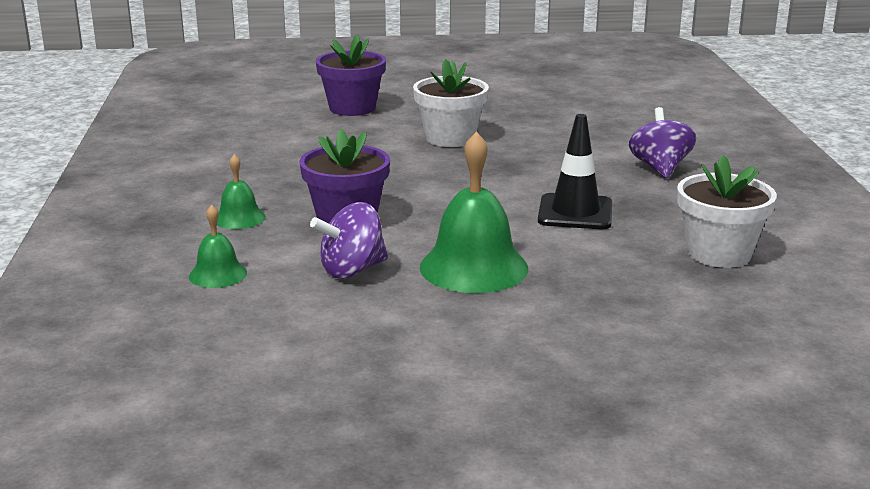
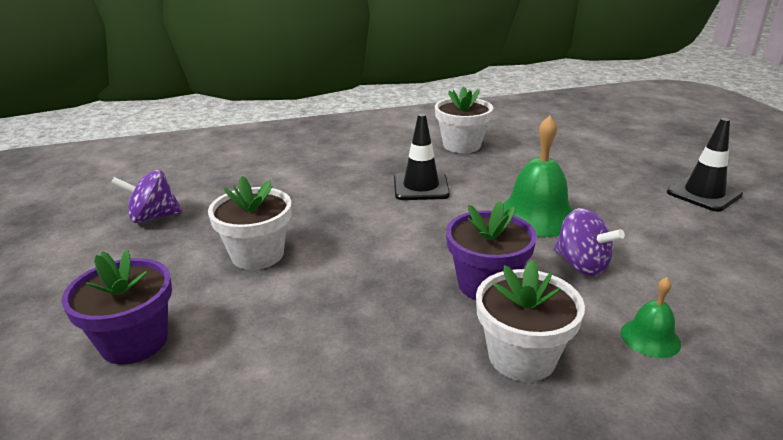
camera: 100 degrees left, 5 degrees up
green bell [217,154,266,229] -> white flower pot [476,260,585,382]
purple spinning top [629,107,696,178] -> purple spinning top moved to [111,170,183,223]
none -> black traffic cone [667,118,743,212]

